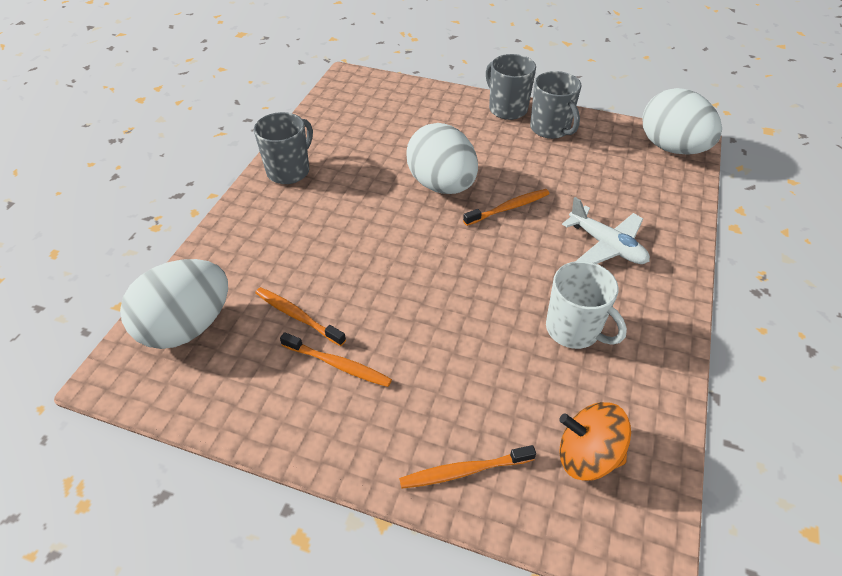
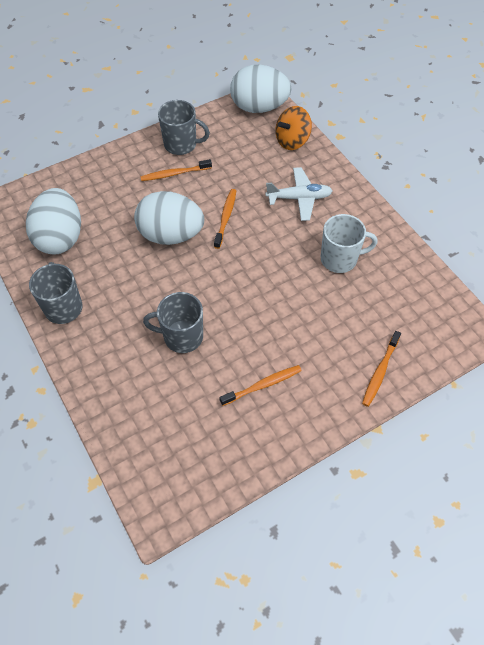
camera: 50 degrees left, 10 degrees up
white egg [120,259,228,349] -> white egg moved to [26,188,81,254]
orange toothbrush [255,287,346,346] -> orange toothbrush moved to [140,159,212,181]
grey mug [486,54,536,120] -> grey mug moved to [143,292,203,353]
orange spinning top [559,402,631,481] -> orange spinning top moved to [275,106,312,150]

